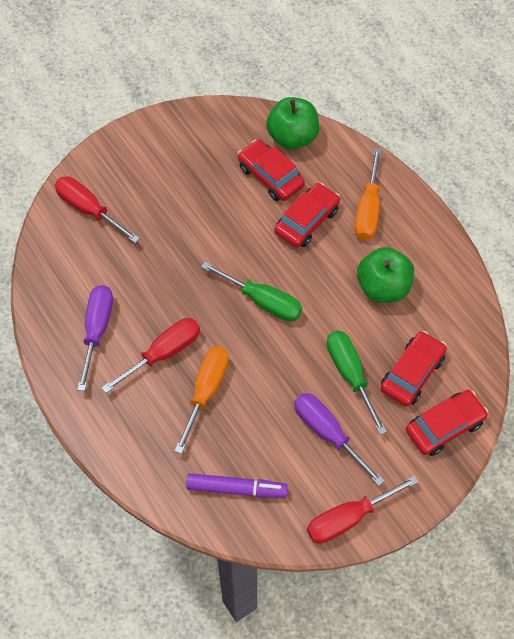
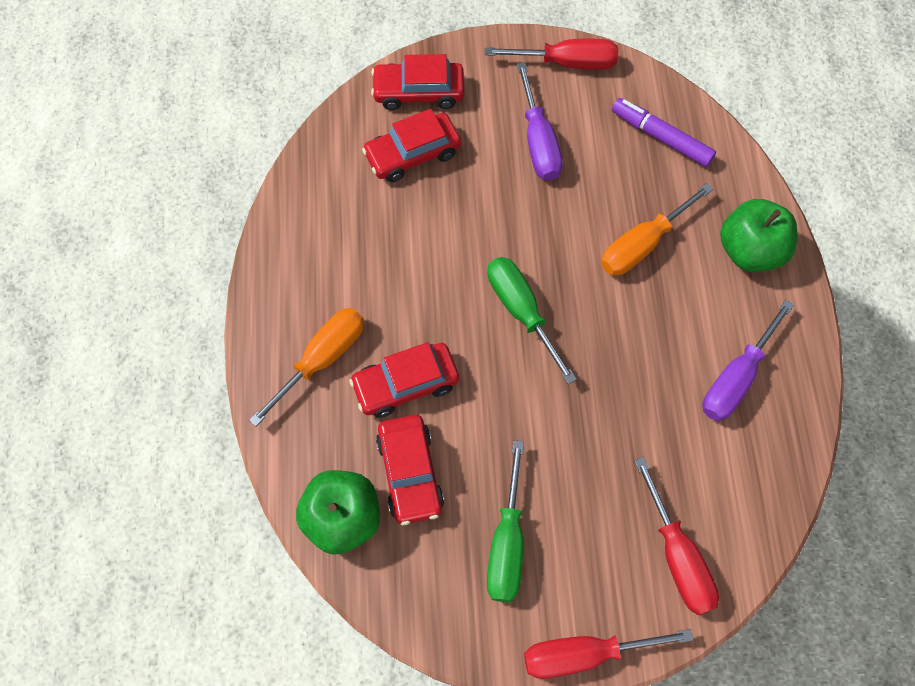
camera: 150 degrees left, 5 degrees up
red screwdriver [101,318,200,393] -> red screwdriver moved to [524,629,693,679]
green screwdriver [327,331,387,435] -> green screwdriver moved to [487,440,524,602]
green apple [357,247,414,303] -> green apple moved to [720,199,797,272]

